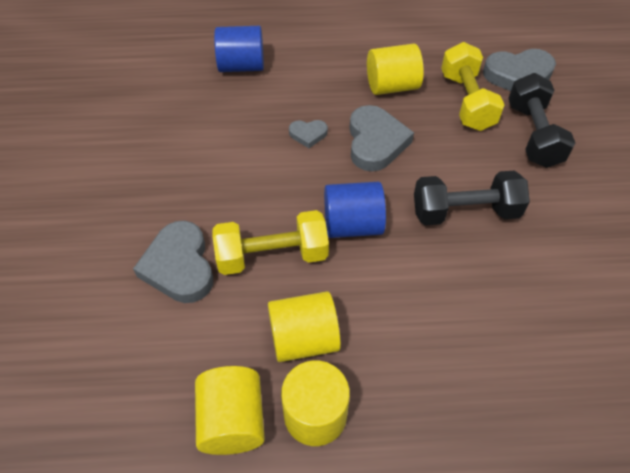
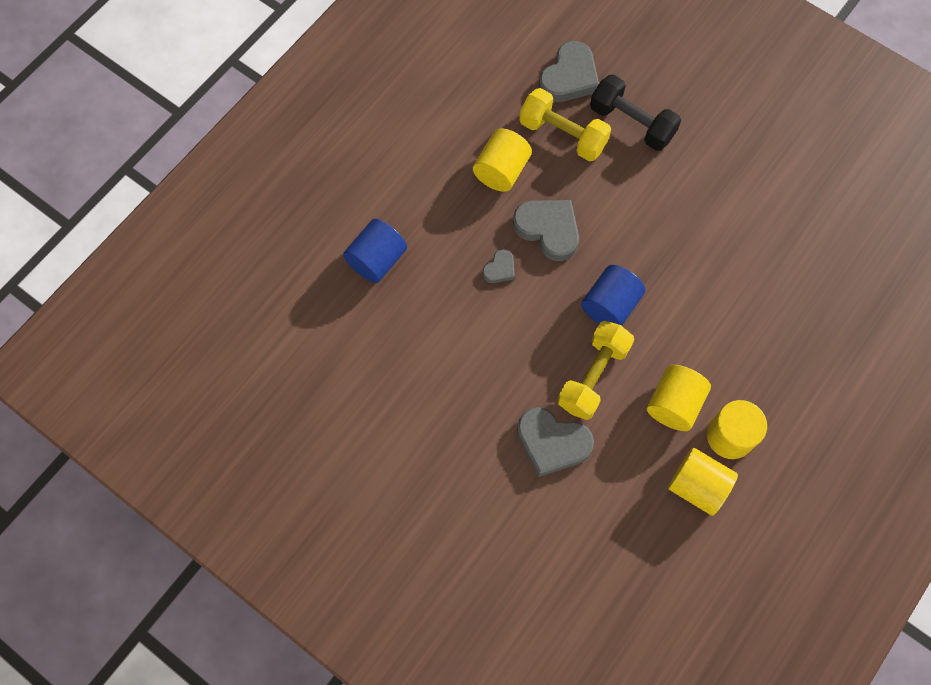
camera: 50 degrees left, 15 degrees up
black dumbbell [414,170,530,225] -> none

